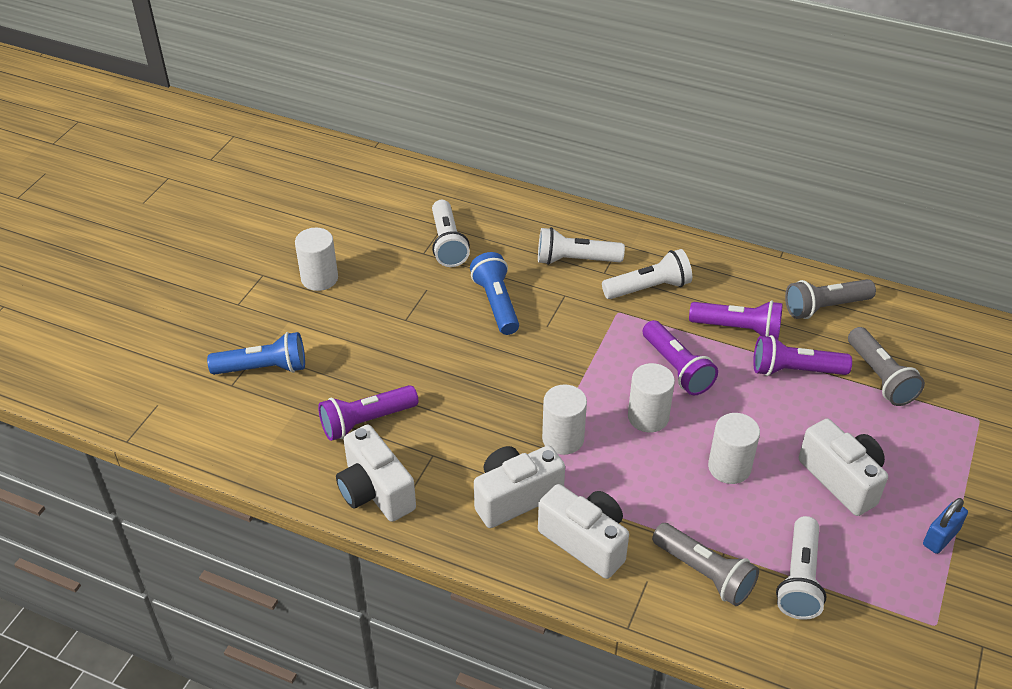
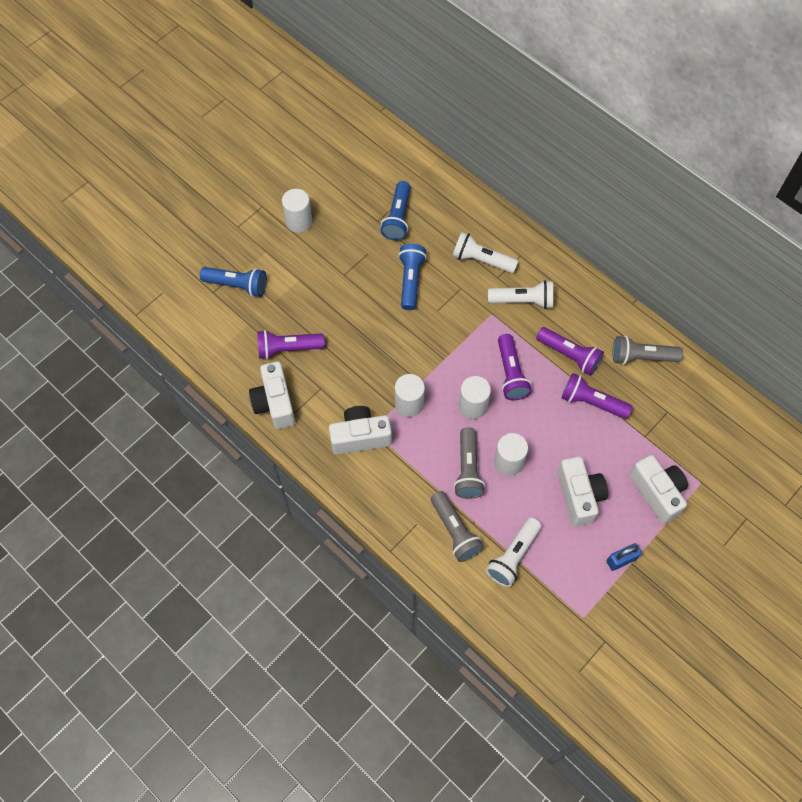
camera: 20 degrees right, 20 degrees up
white flashlight [432,200,470,267] -> blue flashlight [381,181,411,241]
white camera [538,484,629,579] -> white camera moved to [629,455,688,524]
grey flashlight [848,327,925,406] -> grey flashlight moved to [454,427,485,499]

